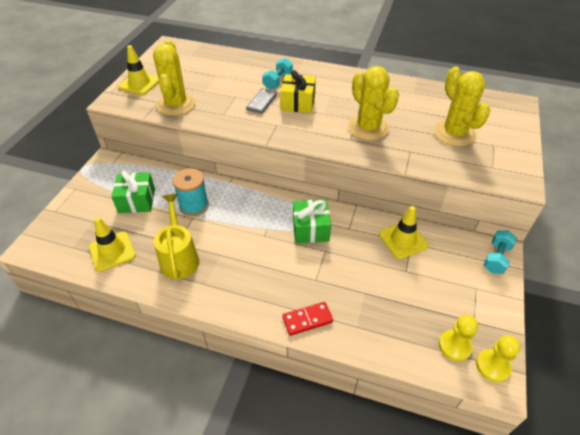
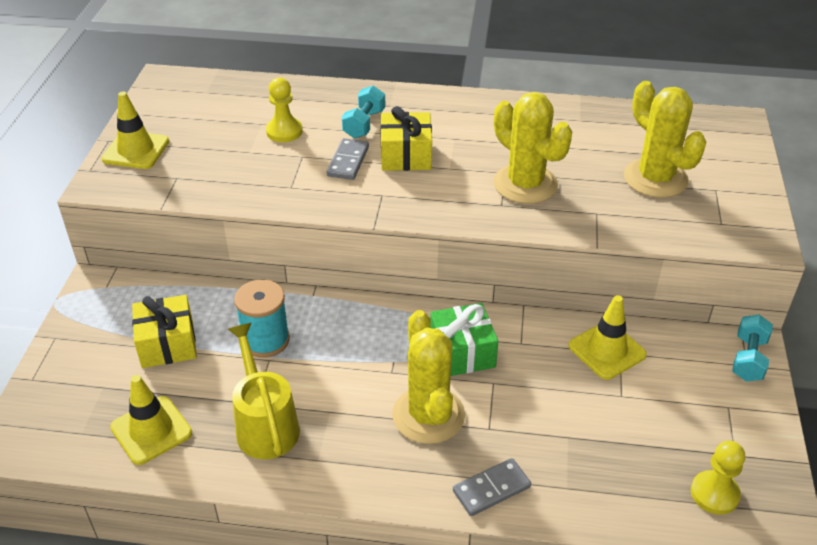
camera: 10 degrees left, 5 degrees down
green gift [111,170,155,213] -> yellow gift [132,295,197,368]
yellow cactus [153,40,196,116] -> yellow cactus moved to [392,310,465,444]
red domino [282,302,333,336] -> grey domino [453,458,531,516]
yellow pawn [476,335,520,383] -> yellow pawn moved to [266,78,303,142]

